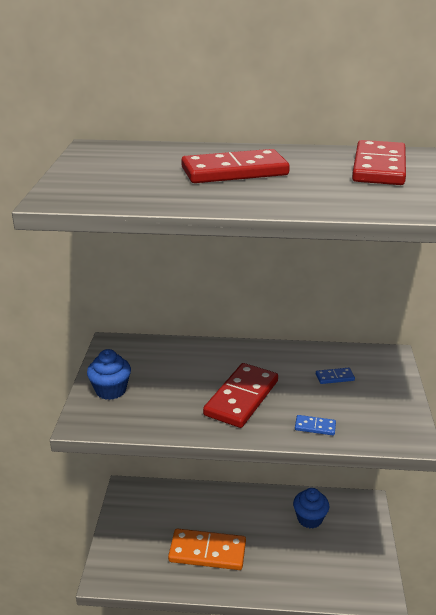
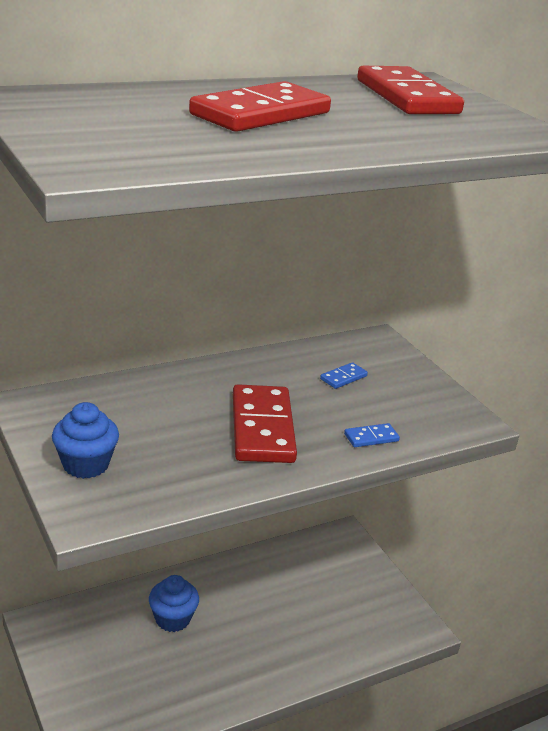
camera: 35 degrees left, 0 degrees up
orange domino [168,529,246,570] -> none
blue cupcake [293,488,329,528] -> blue cupcake moved to [149,575,199,632]

